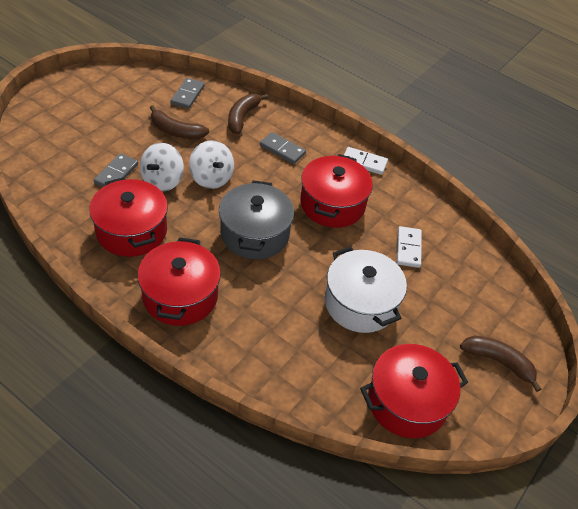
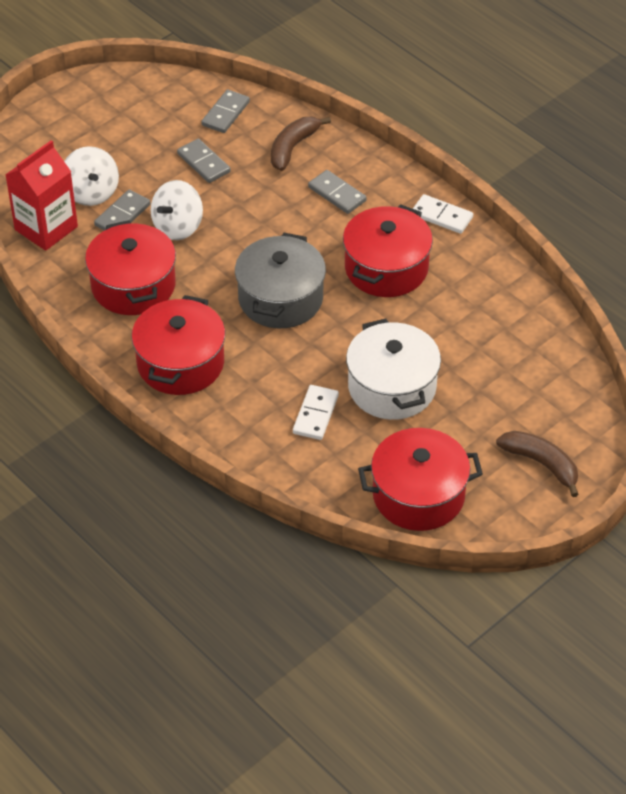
camera: 15 degrees right, 0 degrees up
brown banana [150,105,209,139] -> grey domino [177,139,231,183]
white spinning top [189,140,234,189] -> white spinning top moved to [64,146,119,206]
white domino [397,226,422,268] -> white domino moved to [293,385,339,440]
none -> red carton [5,140,78,251]

